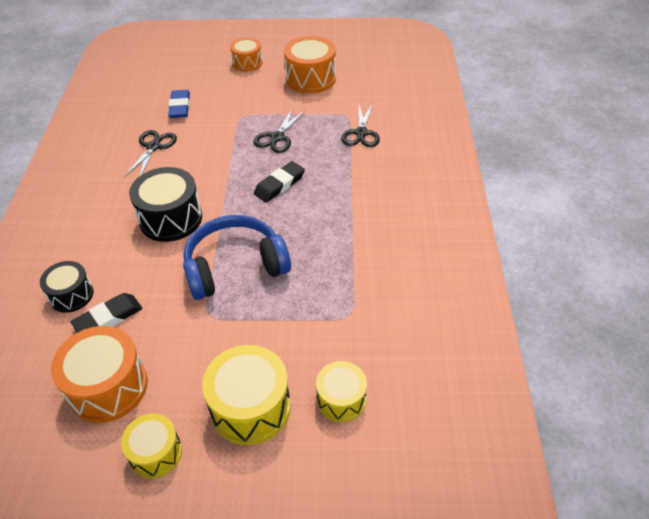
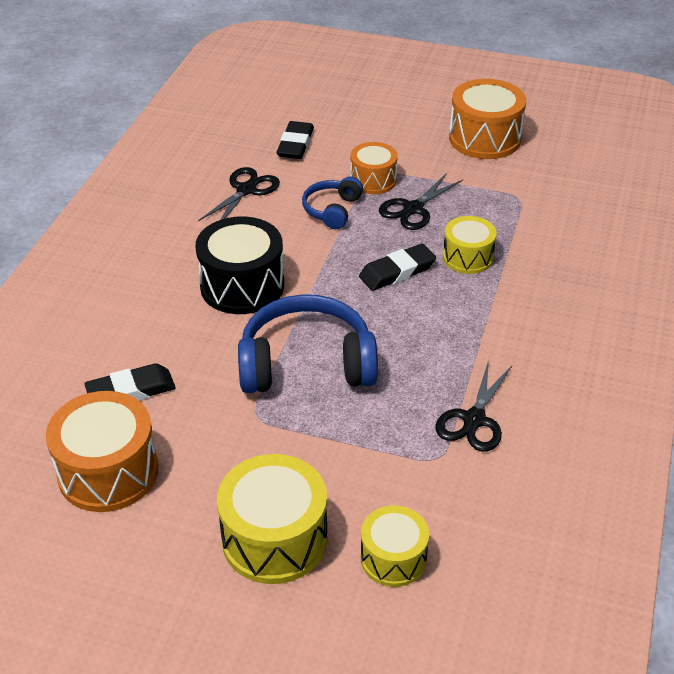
camera: 15 degrees right, 5 degrees down
black drum [40,261,93,313] -> none
yellow drum [121,414,182,479] -> yellow drum moved to [443,216,497,274]
blue eraser [168,90,190,118] -> black eraser [277,121,314,159]
orange drum [230,38,263,72] -> orange drum moved to [350,142,398,194]
black scissors [341,103,380,147] -> black scissors moved to [435,360,512,452]
none -> blue headphones [302,177,363,229]

